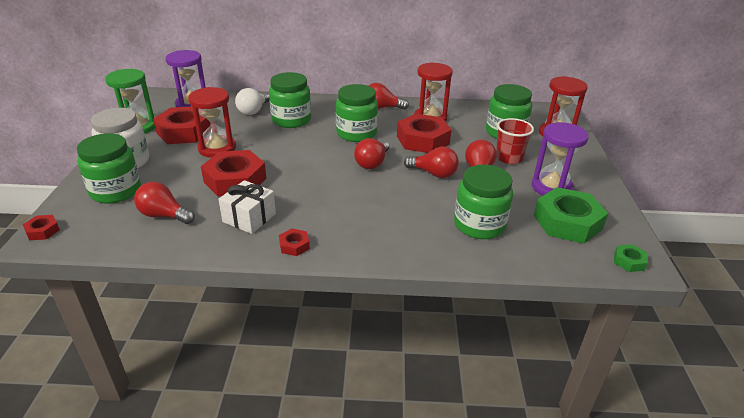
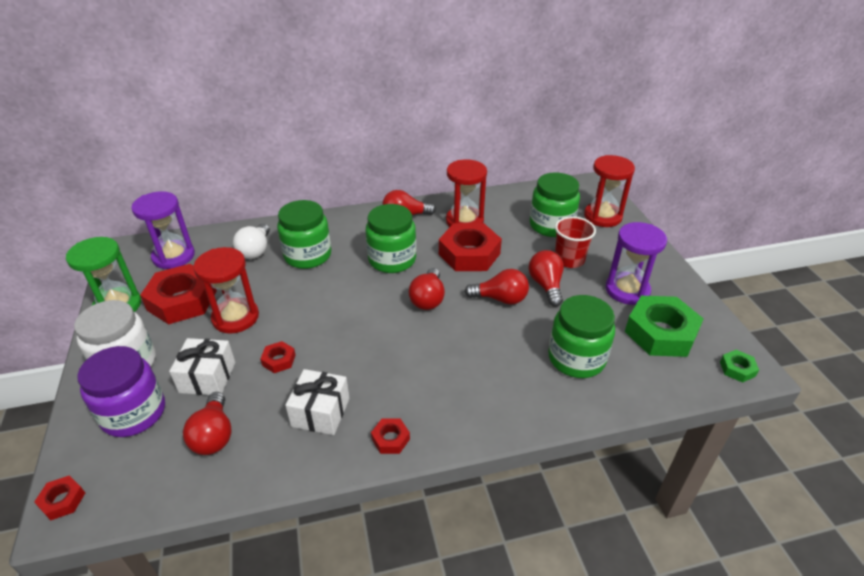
camera: 15 degrees left, 5 degrees up
green jar [77,133,141,204] -> purple jar [77,346,165,437]
red light bulb [134,182,195,224] -> red light bulb turned 105 degrees counterclockwise [183,392,232,455]
red nut [201,150,266,197] -> red nut [260,341,295,373], size x0.45
none -> white gift [169,338,235,395]

